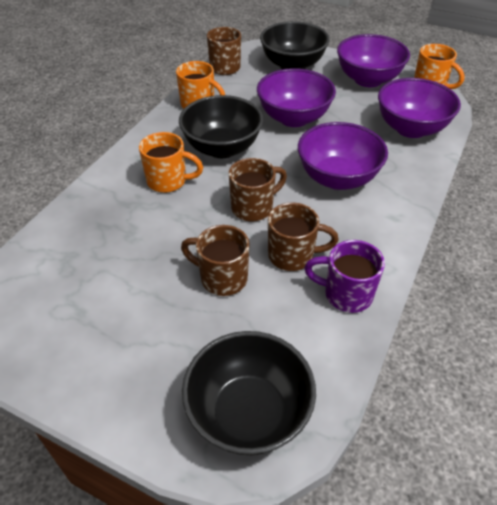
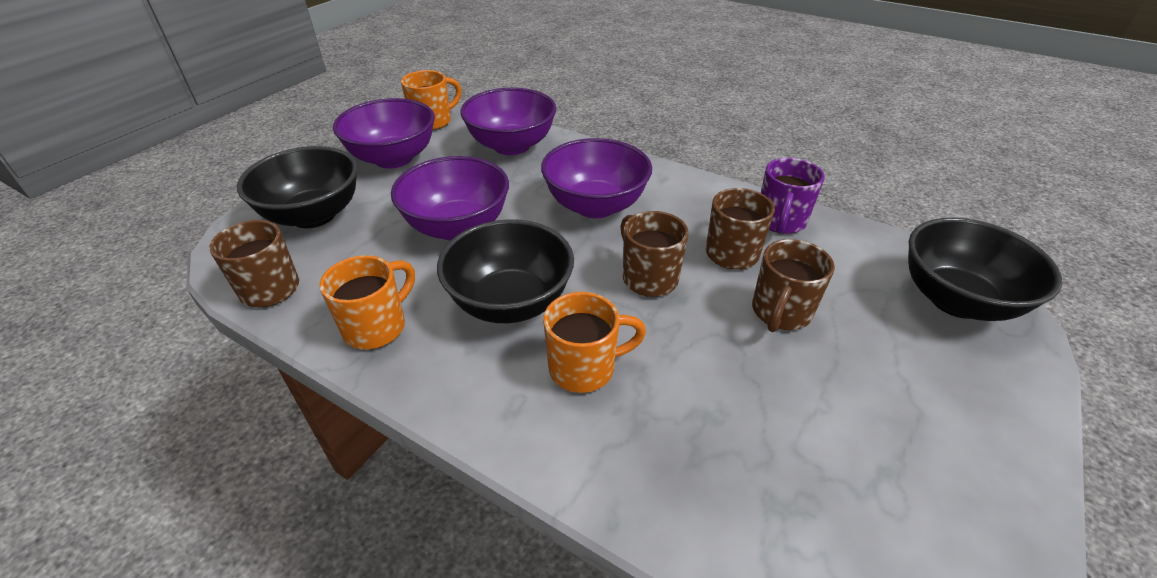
camera: 85 degrees left, 5 degrees down
orange mug [139,132,203,193] -> orange mug turned 60 degrees clockwise [543,292,646,393]

